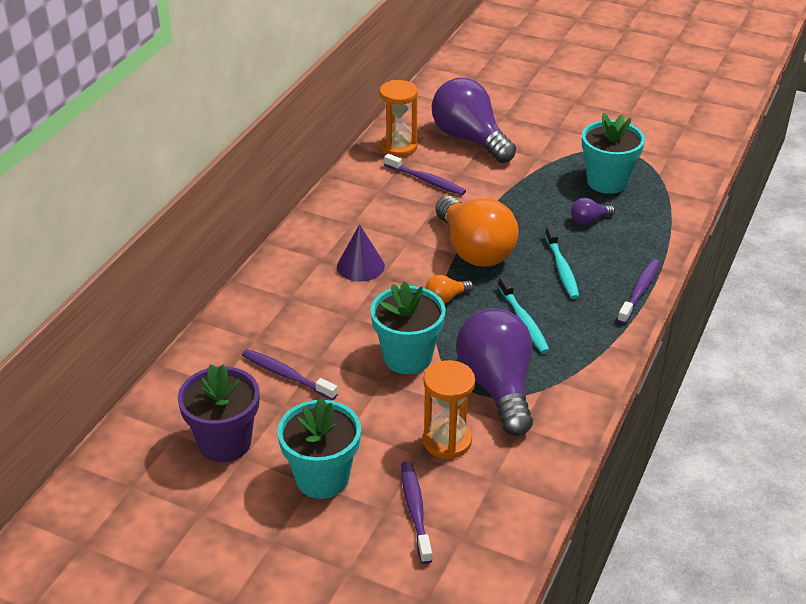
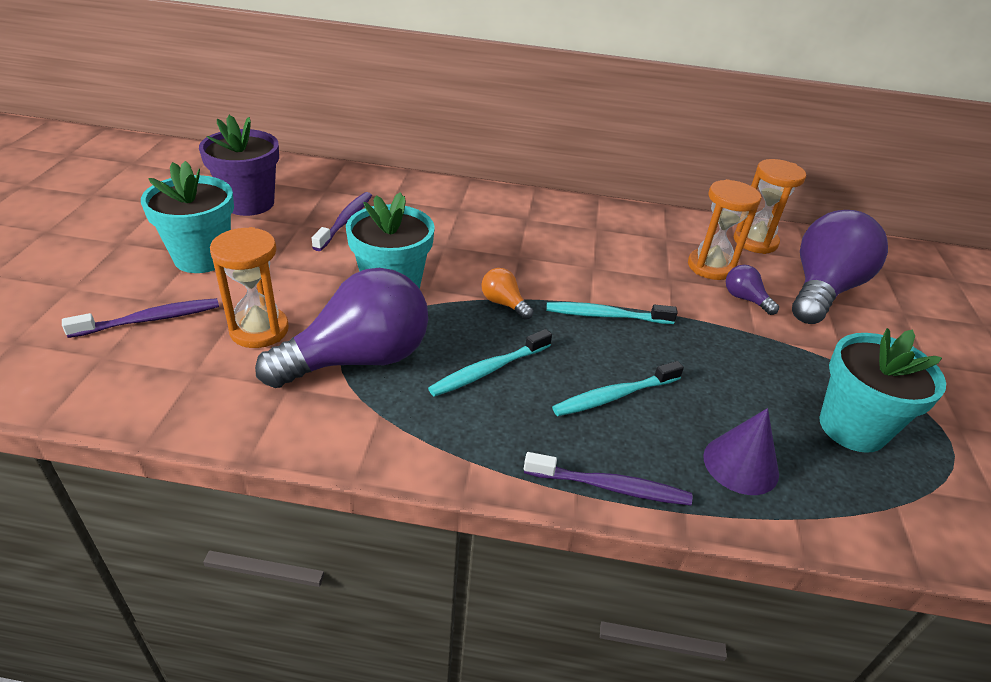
camera: 70 degrees right, 0 degrees up
purple cone [337,224,385,282] -> purple cone moved to [703,408,779,495]
purple toothbrush [384,154,466,195] -> orange hourglass [688,179,761,280]
orange light bulb [435,196,519,267] -> turquoise toothbrush [546,302,678,324]
purple light bulb [571,198,615,225] -> purple light bulb moved to [726,265,779,315]

